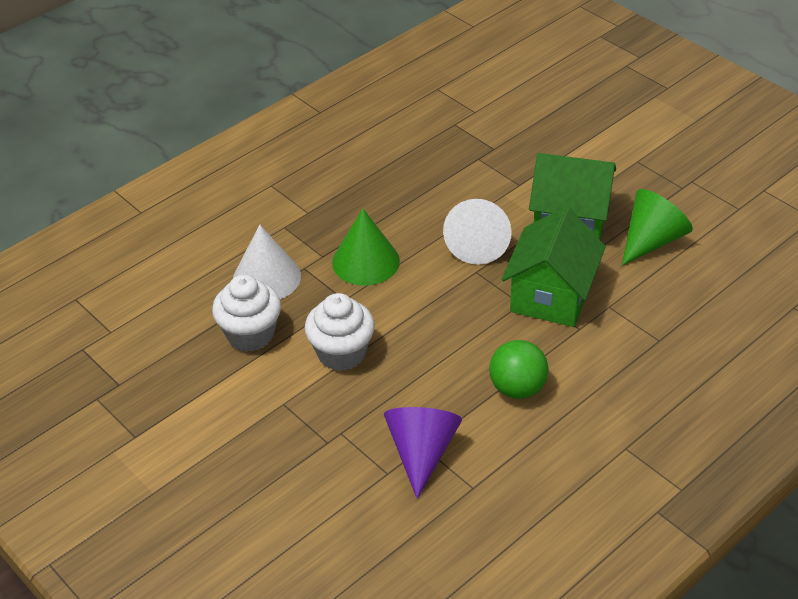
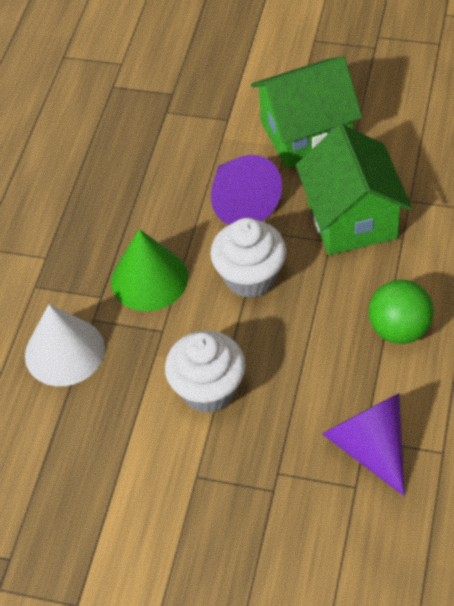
camera: 30 degrees left, 10 degrees up
white cupcake [212,275,281,352] -> white cupcake moved to [210,218,287,298]
white cone [443,199,512,265] -> purple cone [211,155,282,225]
green cone [622,189,693,266] -> none

